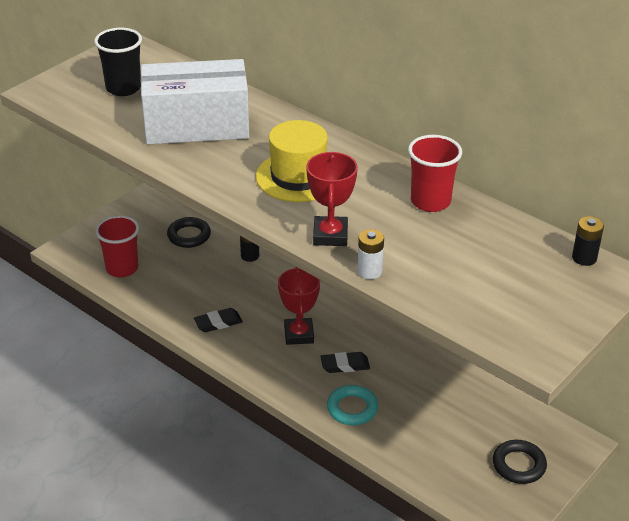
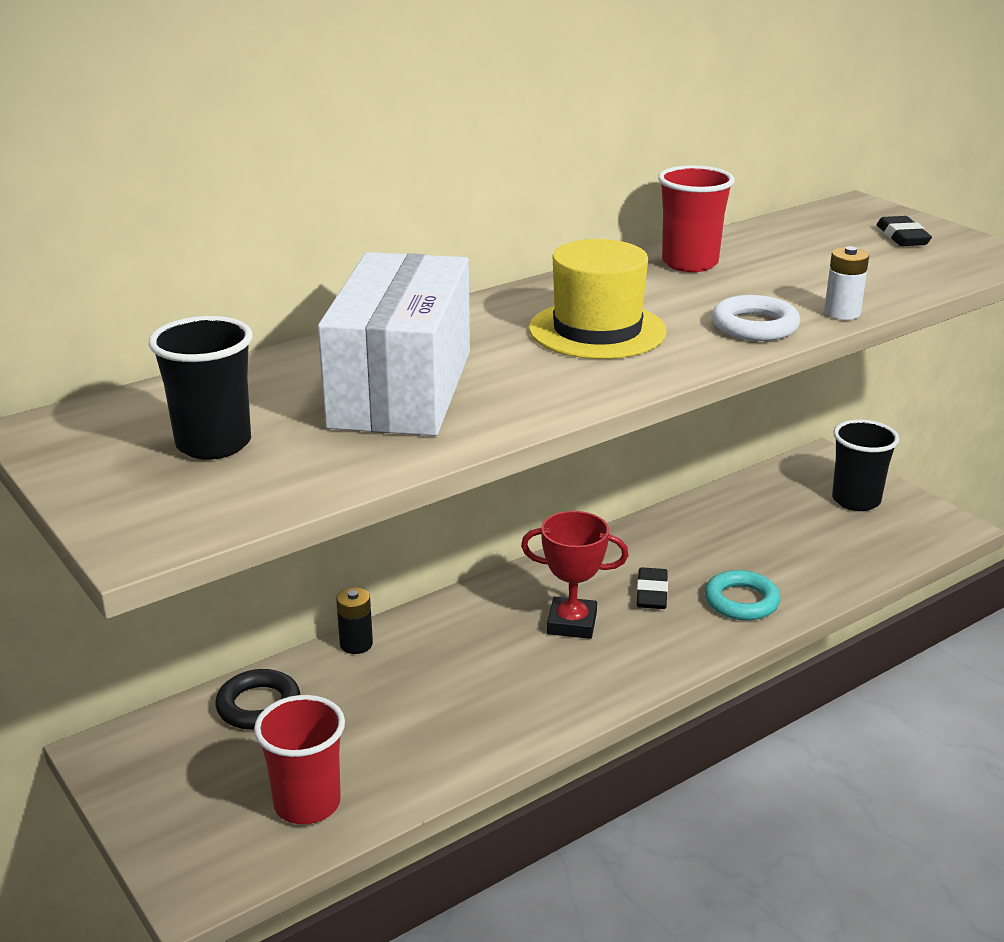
camera: 75 degrees left, 10 degrees down
black eraser [194,308,243,332] -> black eraser moved to [877,216,932,246]
red trophy [306,152,358,246] -> white ring [712,295,800,341]
black ring [493,440,547,484] -> black cup [832,420,899,511]
black battery [572,216,604,266] -> none

